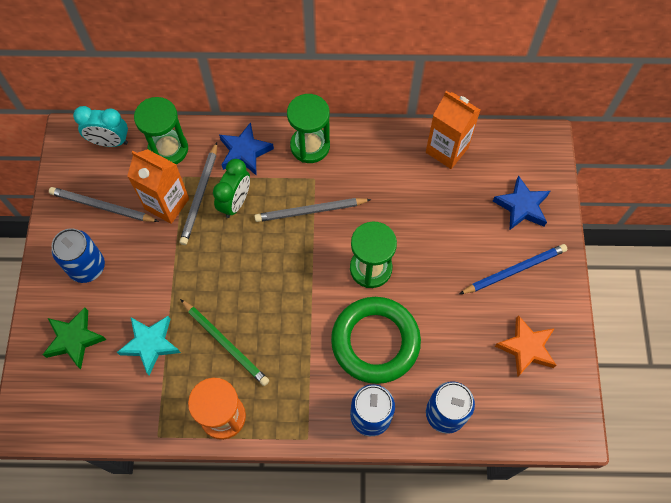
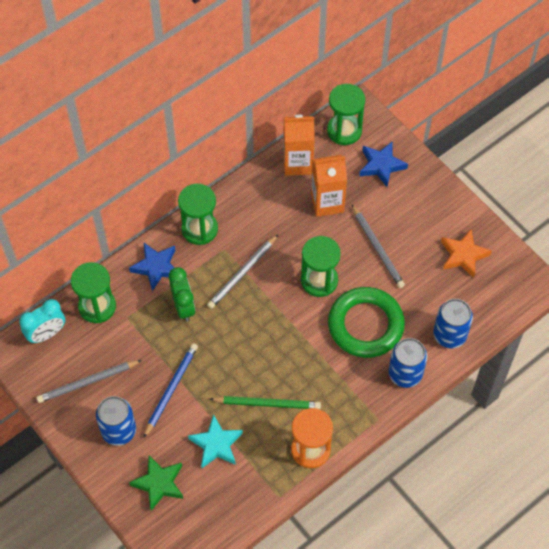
camera: 40 degrees left, 5 degrees down
orange carton [127,149,189,224] -> orange carton moved to [311,155,347,217]
grey pencil [179,142,217,245] -> grey pencil moved to [352,204,405,288]
blue pencil [460,244,567,294] -> blue pencil moved to [144,343,198,438]
none -> green hourglass [327,84,365,145]

